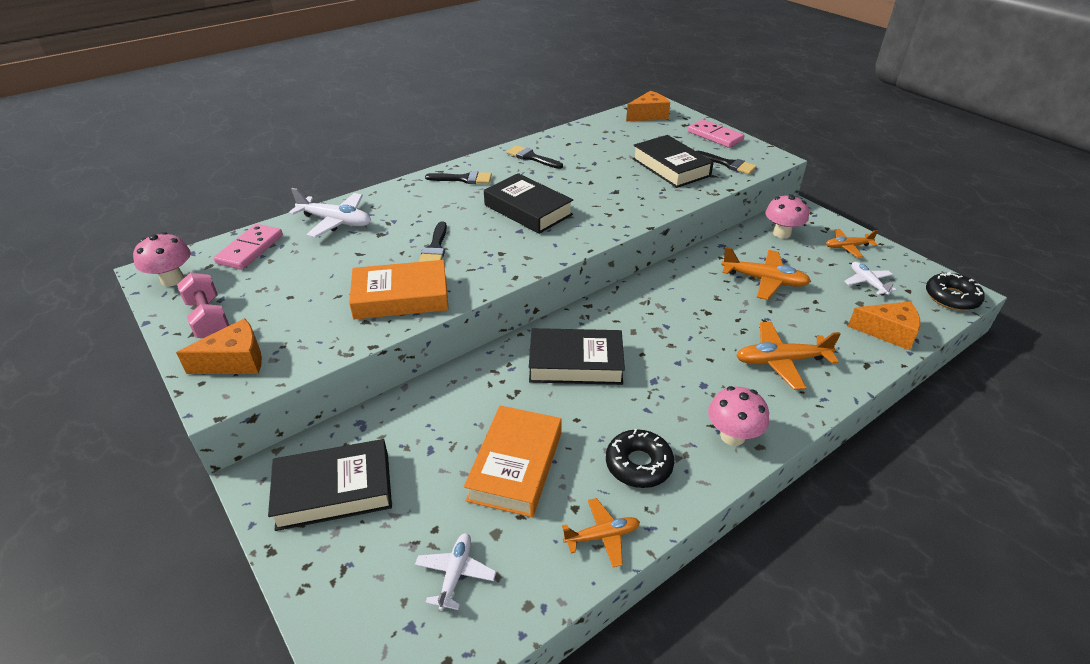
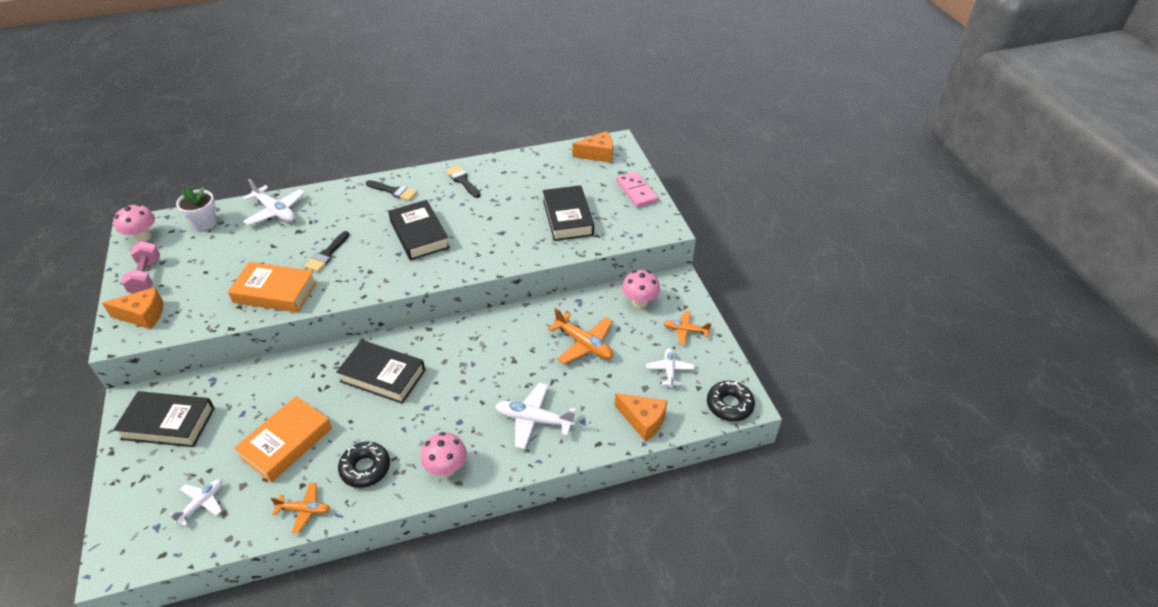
camera: 20 degrees right, 5 degrees up
pink domino [214,224,283,270] -> white flower pot [176,187,217,231]
black brush [696,151,757,174] -> none
orange plane [736,322,841,390] -> white plane [495,383,576,449]

